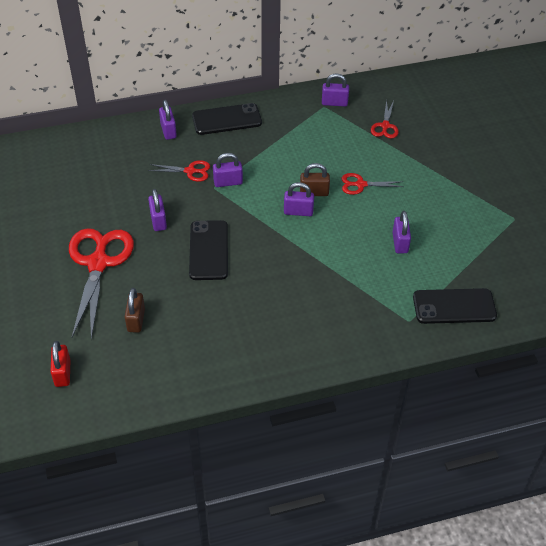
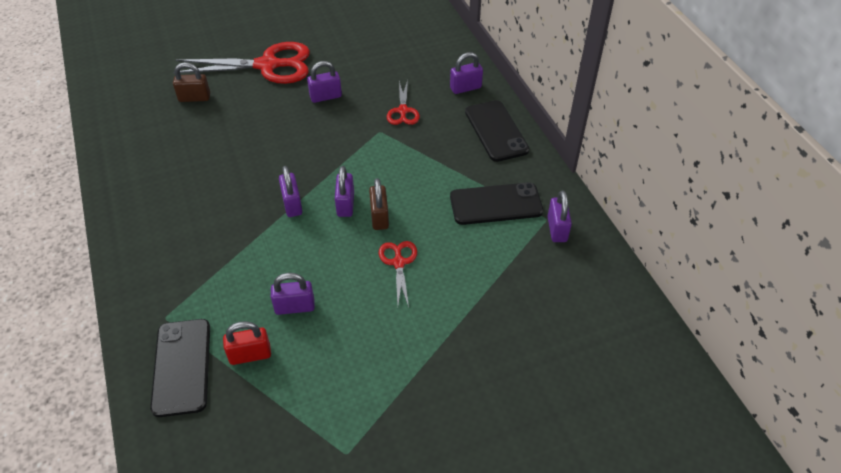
camera: 85 degrees right, 0 degrees up
red padlock [50,341,70,387] -> red padlock moved to [223,321,271,365]
black phone [189,220,228,280] -> black phone moved to [450,182,543,225]
purple padlock [213,153,243,187] -> purple padlock moved to [279,166,302,217]
red scissors [371,100,399,138] -> none

